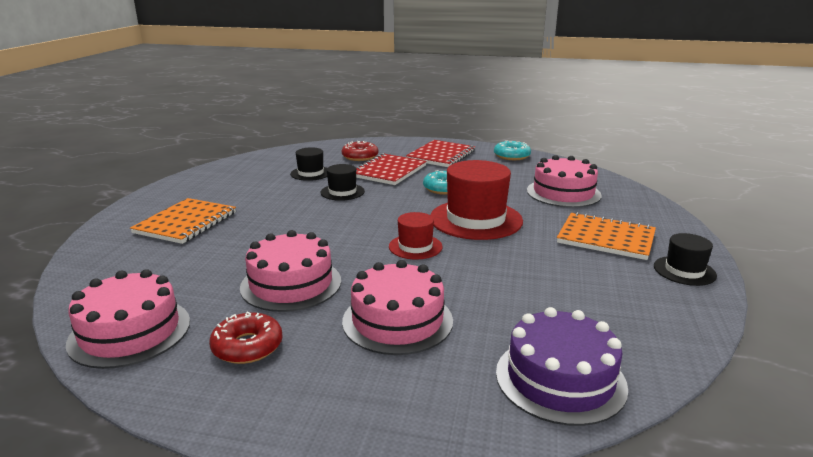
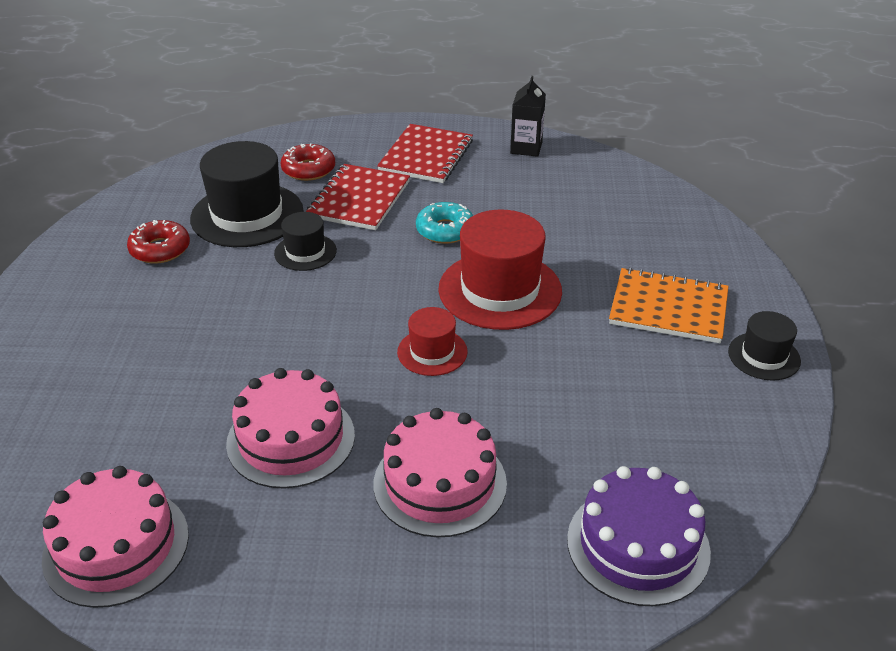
camera: 10 degrees left, 15 degrees up
orange notebook [130,198,236,244] -> none
red donut [209,311,283,364] -> red donut moved to [127,220,190,264]
black hat [290,147,327,181] -> black hat [190,141,304,247], size x1.89
turquoise donut [494,140,531,160] -> black carton [510,76,546,157]
pink cake [527,155,602,208] -> none

